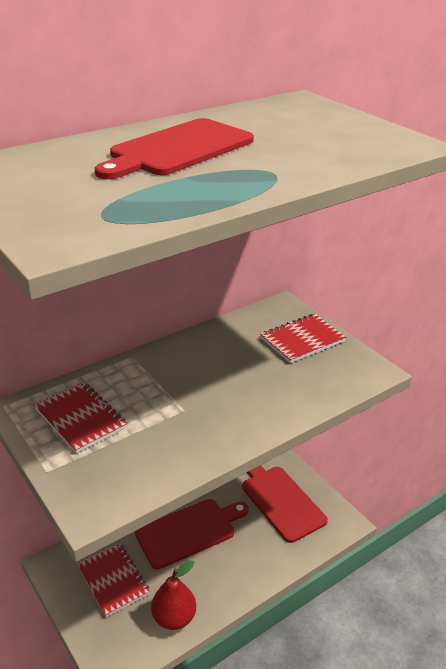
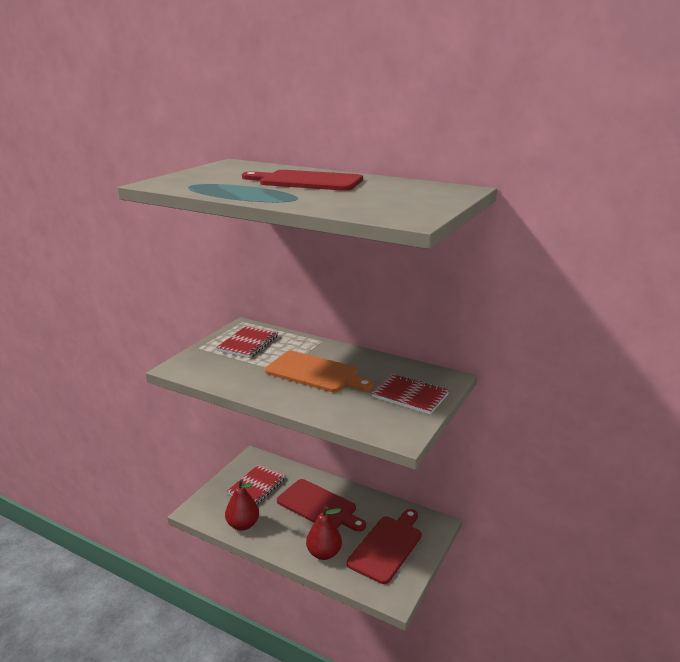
camera: 65 degrees right, 10 degrees down
none -> orange cutting board [265,351,374,392]
none -> red pear [306,506,342,560]

